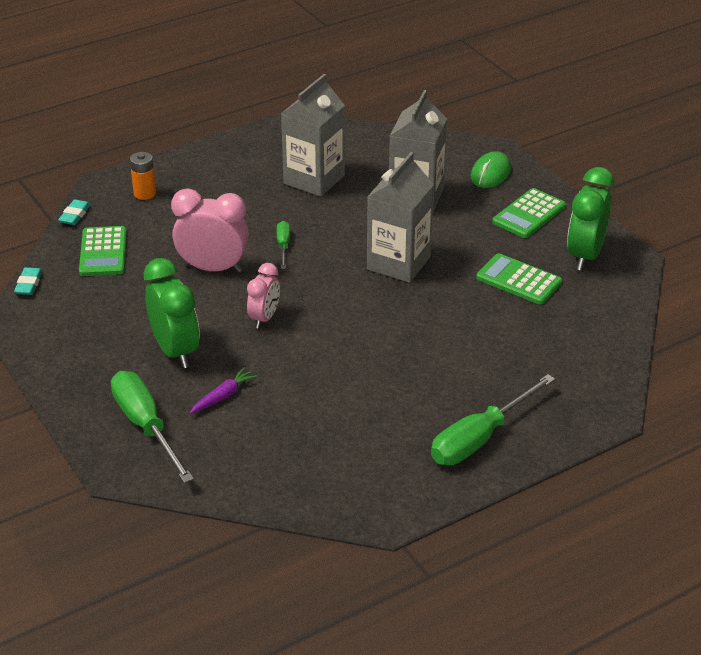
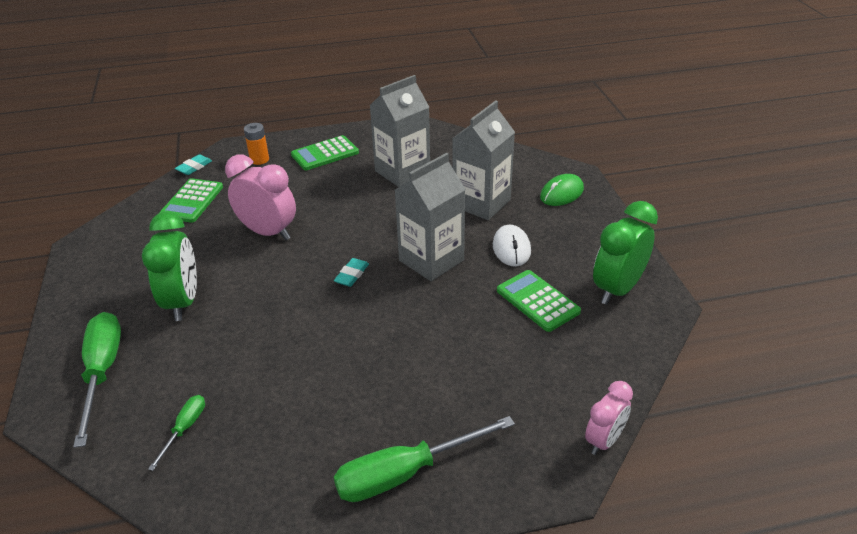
camera: 20 degrees right, 0 degrees up
turquoise eraser [14,267,43,295] -> turquoise eraser moved to [334,258,369,287]
purple carrot [190,367,257,414] -> none
pink clock [247,263,280,329] -> pink clock moved to [585,381,633,455]
green screwdriver [277,221,290,269] -> green screwdriver moved to [148,395,205,471]
green calculator [492,188,566,238] -> green calculator moved to [291,135,359,170]
none -> white mouse [493,225,531,266]

